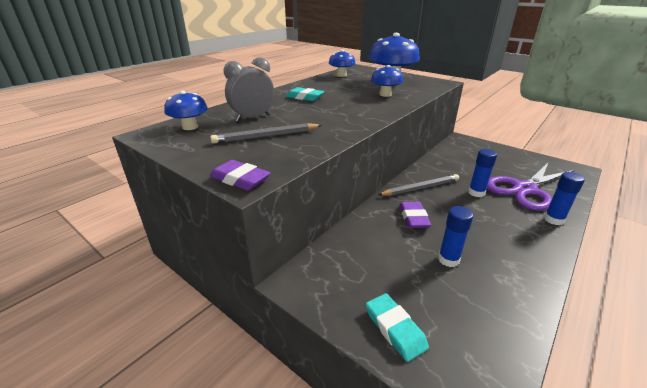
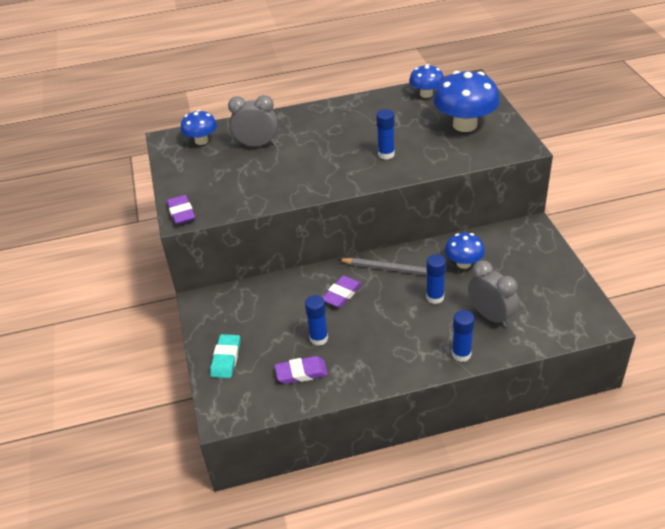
camera: 40 degrees right, 10 degrees up
grey pencil [210,123,322,144] -> none
turquoise eraser [286,87,324,101] -> none
blue mushroom [371,65,403,97] -> blue mushroom moved to [445,233,485,269]
purple scissors [487,162,575,211] -> grey clock [468,260,518,327]
none -> purple eraser [275,356,328,384]
none -> blue glue stick [376,109,395,160]

